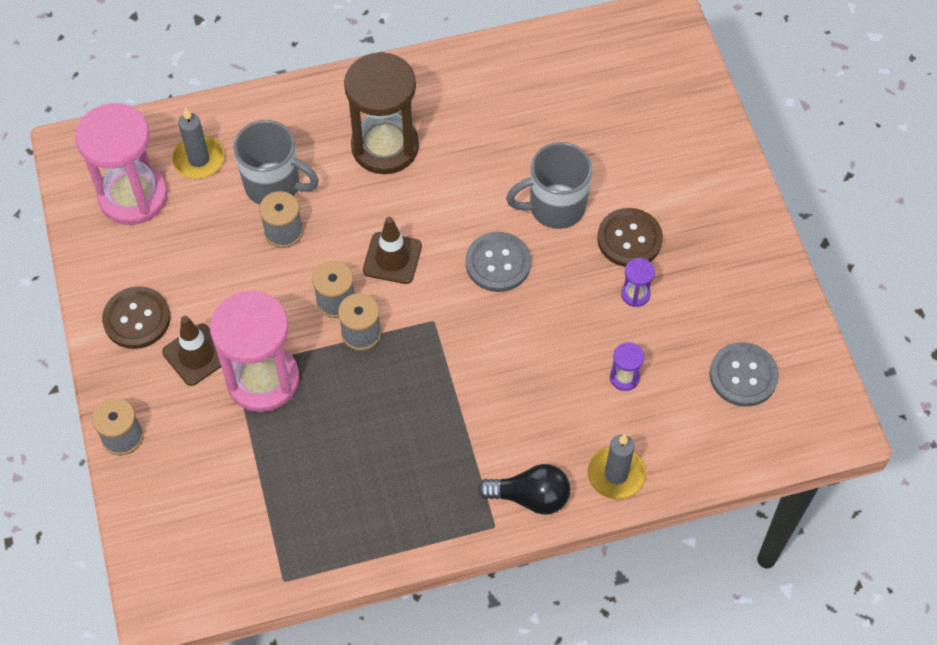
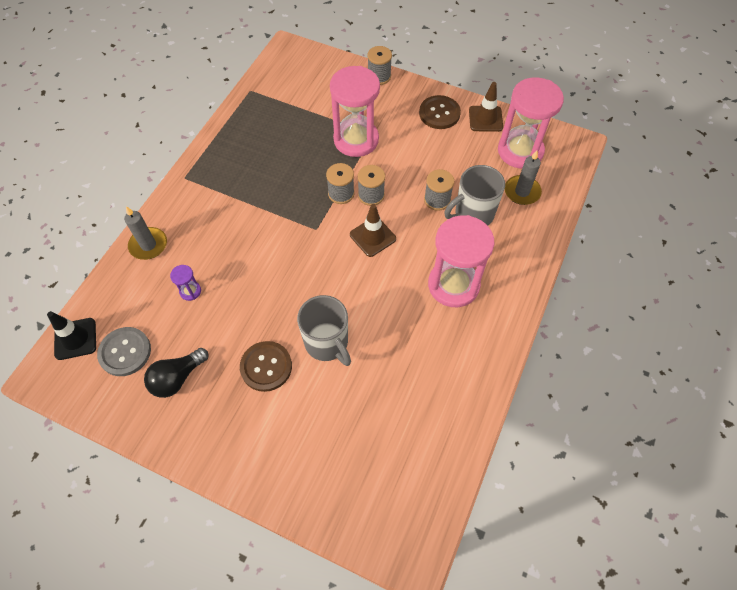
camera: 130 degrees right, 0 degrees up
brown traffic cone [162,316,221,386] -> brown traffic cone moved to [469,82,503,132]
brown hourglass [344,52,419,174] -> pink hourglass [428,215,495,307]
grey button [466,232,531,292] -> none
black light bulb [478,464,570,515] -> black light bulb moved to [144,348,209,398]
grey mug [506,142,592,229] -> grey mug turned 120 degrees clockwise [297,295,351,366]
purple hourglass [621,258,655,307] -> none
none -> black traffic cone [47,311,96,360]

